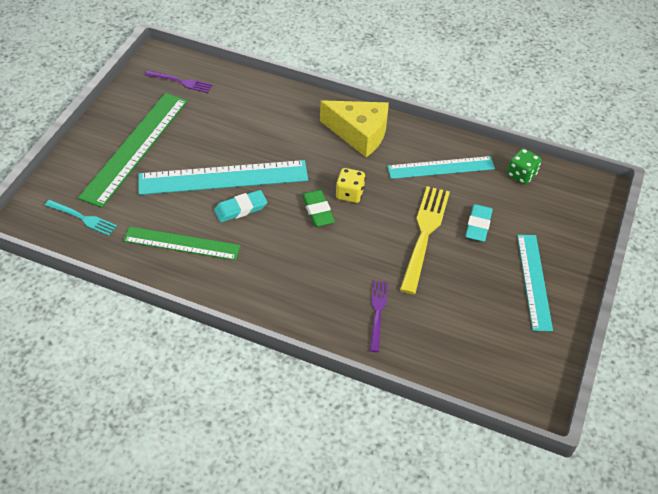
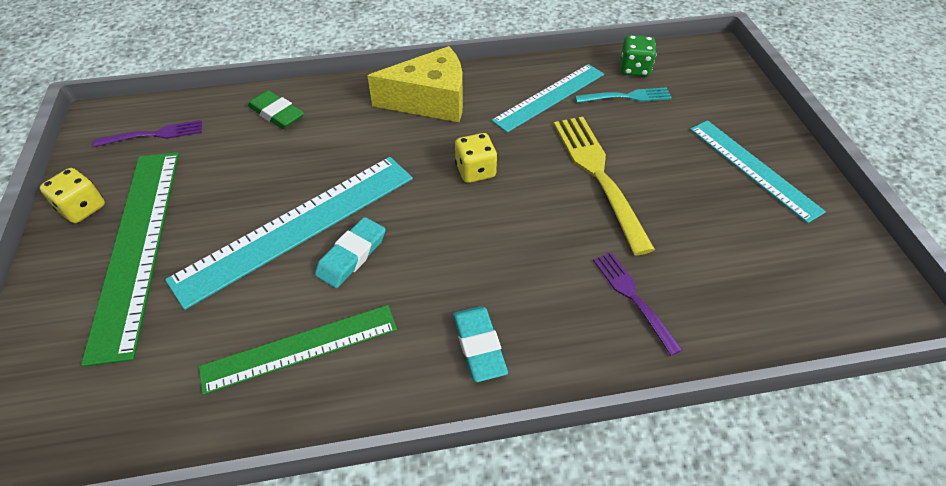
camera: 30 degrees left, 0 degrees up
turquoise fork [45,200,117,236] -> turquoise fork moved to [575,87,672,103]
green eraser [302,190,335,227] -> green eraser moved to [248,90,304,129]
turquoise eraser [465,204,493,242] -> turquoise eraser moved to [453,306,508,382]
none -> yellow dice [40,168,105,223]

